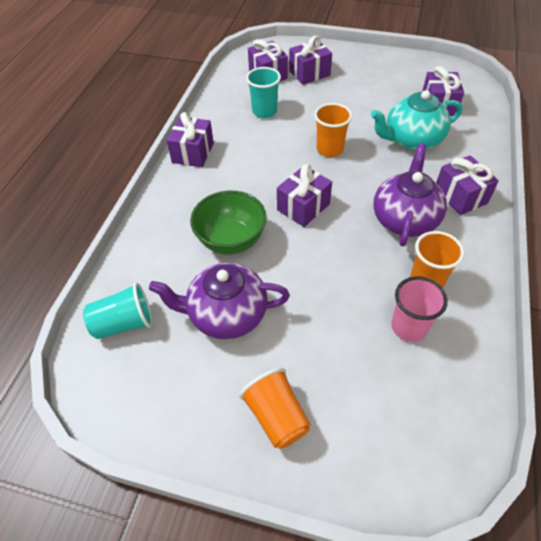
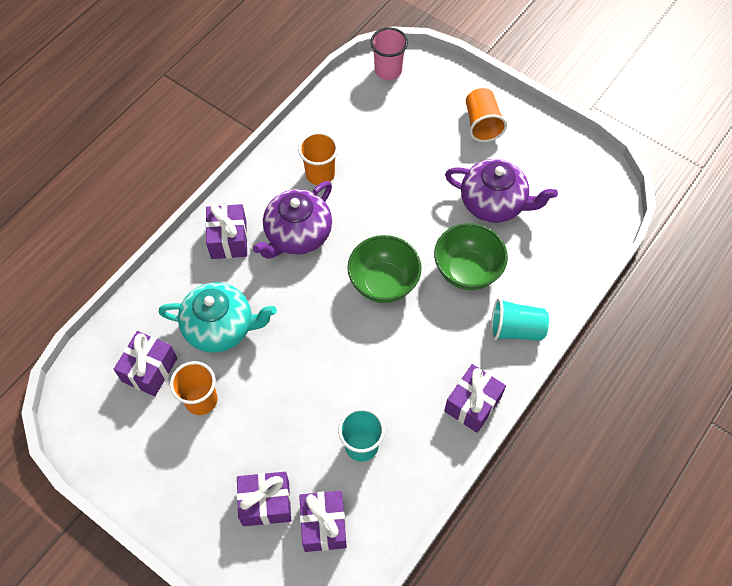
camera: 160 degrees left, 10 degrees up
turquoise cup [83,283,153,339] -> turquoise cup moved to [491,298,549,341]
purple gift [277,164,332,227] -> green bowl [347,235,422,303]
orange cup [314,103,352,157] -> orange cup moved to [170,361,218,415]
pink cup [391,276,448,342] -> pink cup moved to [371,27,408,80]

